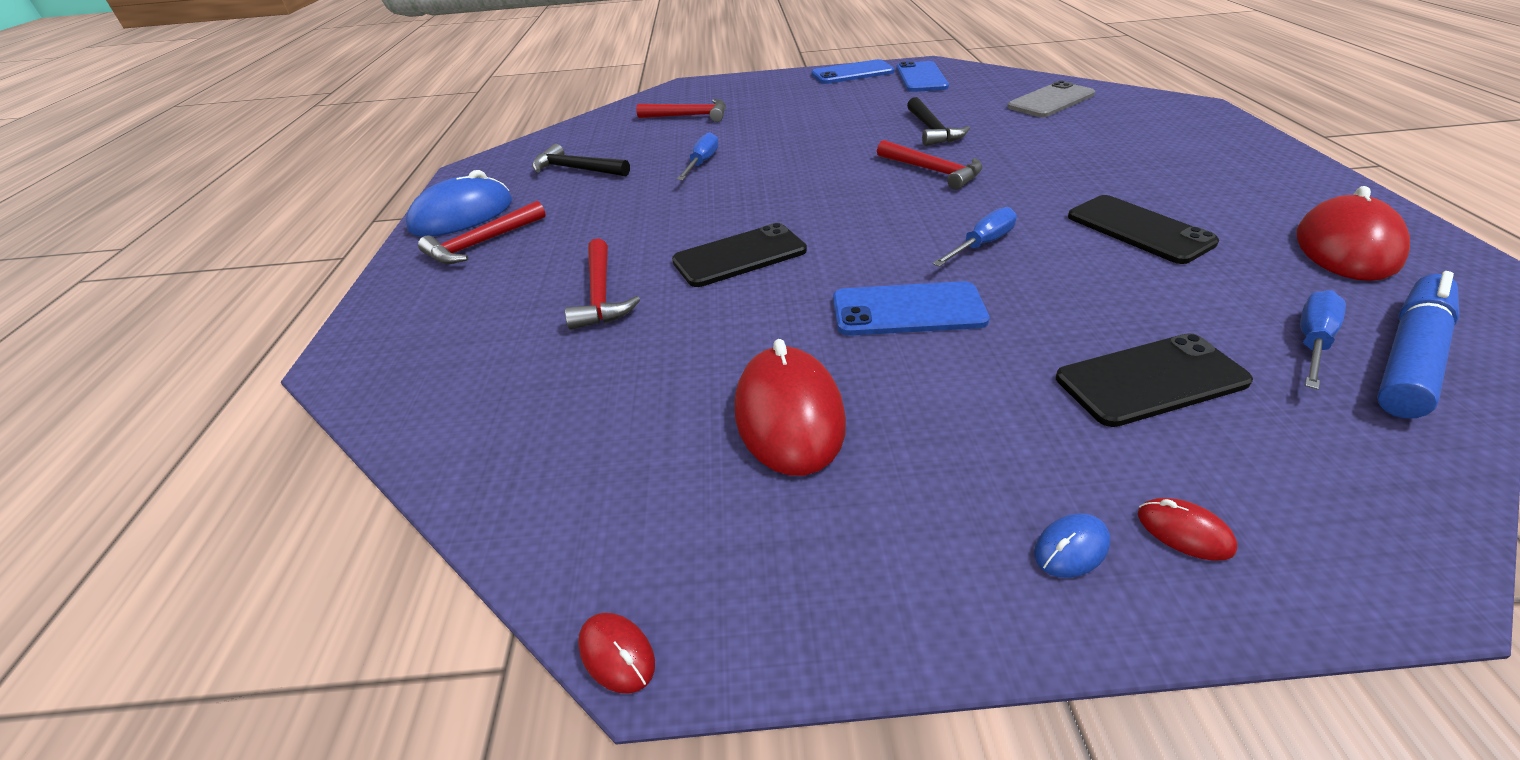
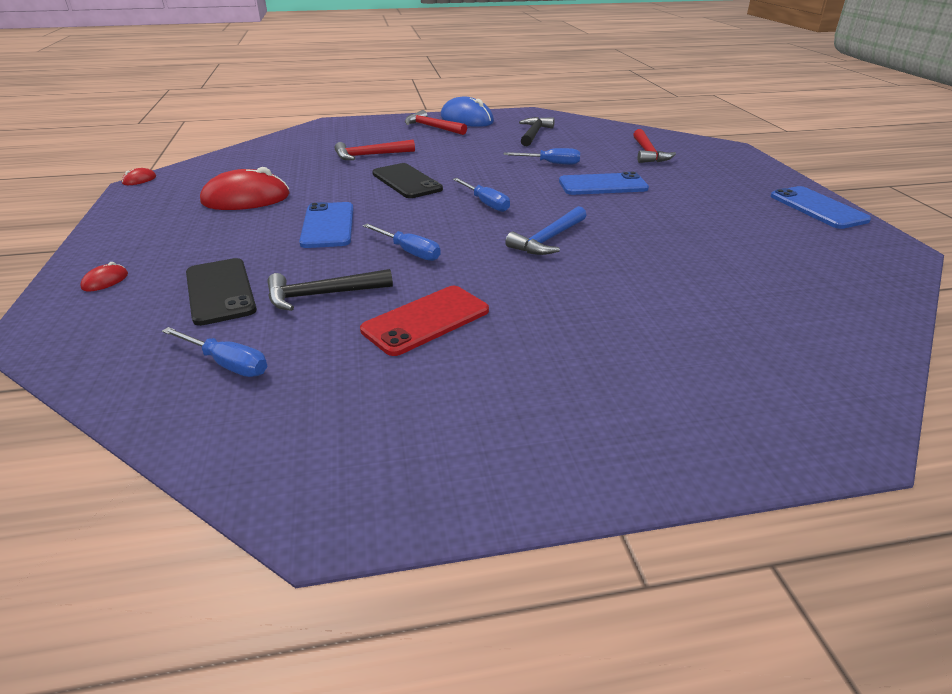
camera: 80 degrees right, 5 degrees down
red hammer [877,140,983,190] -> blue hammer [505,206,586,255]
blue phone [896,61,949,92] -> blue phone moved to [559,172,649,195]
black hammer [907,97,970,146] -> black hammer moved to [267,269,393,311]
grey phone [1007,81,1095,117] -> none
blue mouse [1034,513,1111,578] -> none
black phone [1068,195,1219,264] -> red phone [360,286,489,356]
red mouse [1297,186,1410,281] -> none
blue marker [1377,271,1459,418] -> none
none -> blue screwdriver [453,178,510,212]

